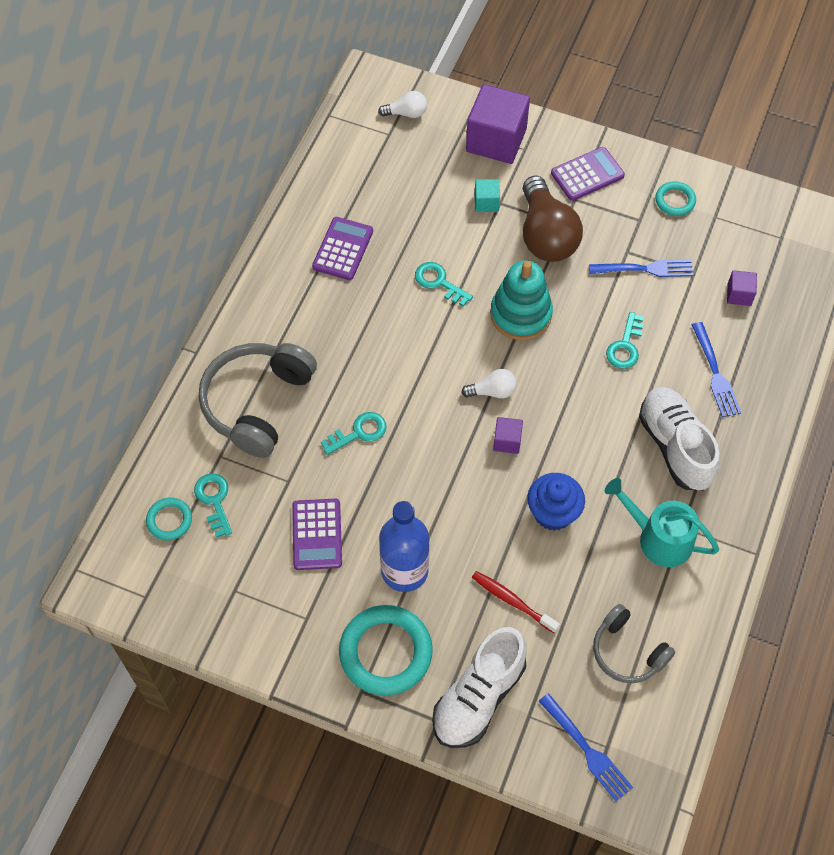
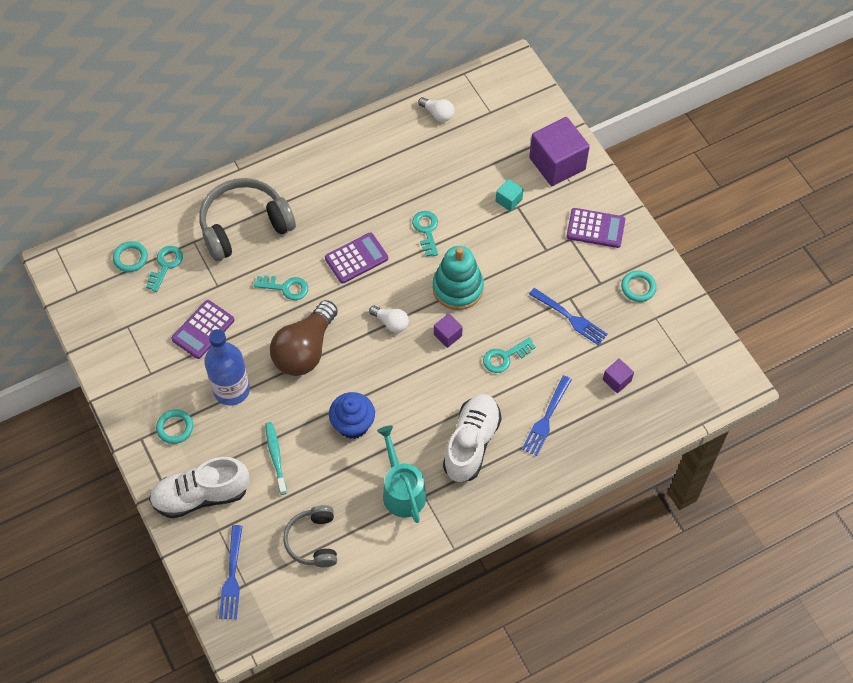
camera: 40 degrees right, 0 degrees up
purple calculator [312,217,373,280] -> purple calculator moved to [325,233,388,283]
turquoise ring [339,605,433,696] -> turquoise ring [156,409,193,444], size x0.52
white light bulb [378,91,427,118] -> white light bulb moved to [418,97,454,122]
red toothbrush [472,571,560,633] -> turquoise toothbrush [265,422,287,495]
purple cube [493,417,523,454] -> purple cube moved to [434,314,463,348]
brown light bulb [523,176,583,262] -> brown light bulb moved to [270,300,338,376]

